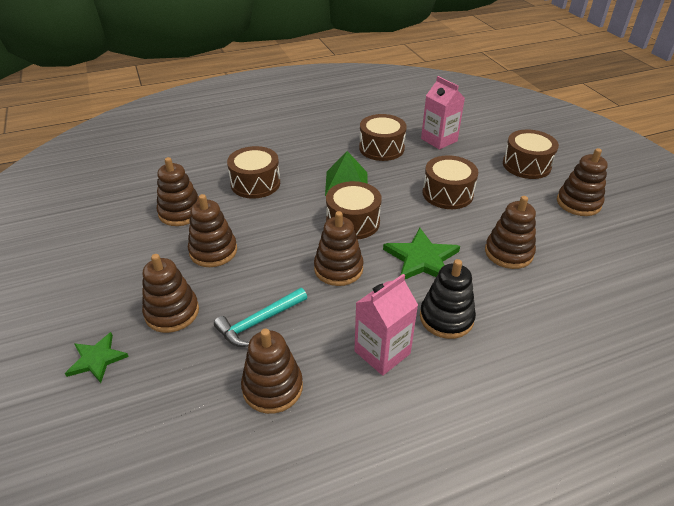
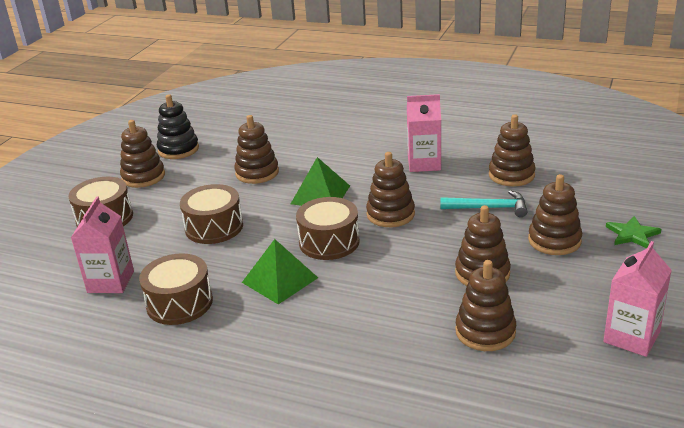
camera: 135 degrees left, 10 degrees down
brown drum [227,146,280,199] -> none
green star [383,228,460,279] -> green pyramid [291,157,350,206]
black stacking toy [420,259,476,339] -> black stacking toy moved to [157,94,199,159]
none -> pink carton [603,241,672,357]

